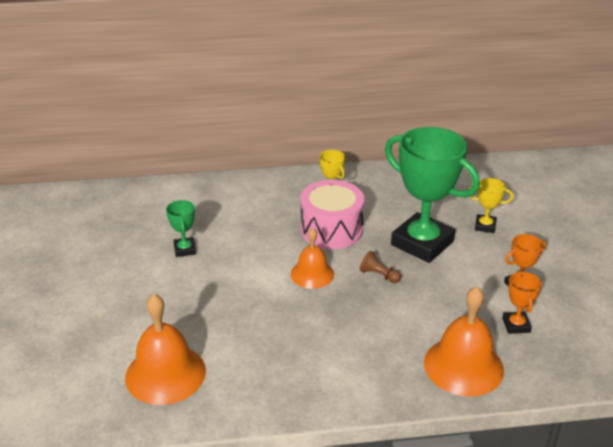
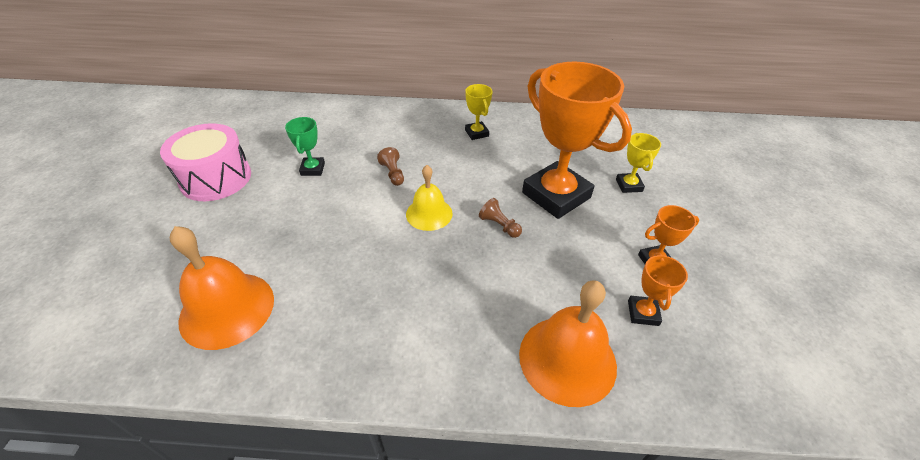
camera: 10 degrees right, 10 degrees up
orange bell [291,228,334,289] -> yellow bell [406,165,453,231]
pink drum [300,180,364,249] -> pink drum moved to [160,123,251,201]
green trophy [385,127,480,263] -> orange trophy [522,62,632,219]
yellow trophy [469,178,513,233] -> yellow trophy turned 60 degrees clockwise [616,133,661,193]
none -> brown pawn [377,147,404,186]

